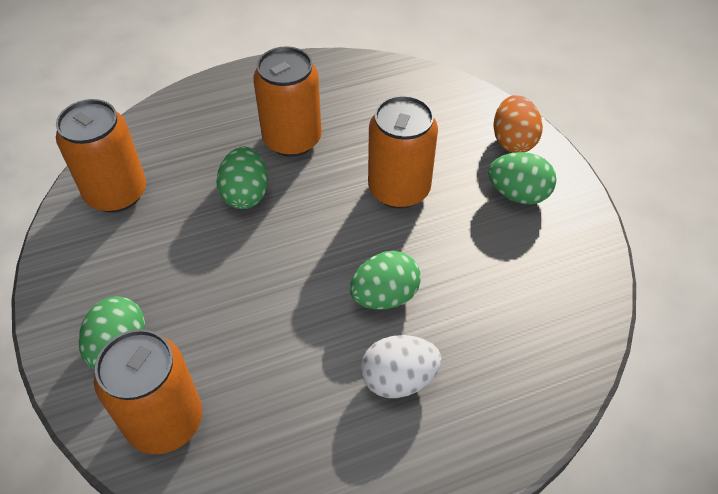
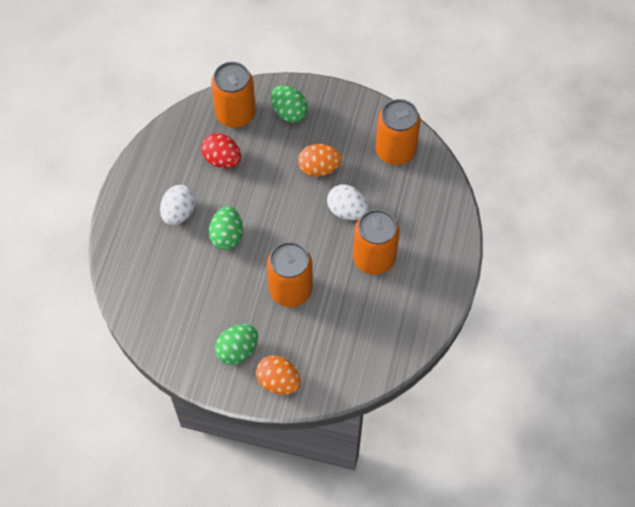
camera: 125 degrees right, 10 degrees up
green egg [216,146,268,209] -> white egg [327,184,369,220]
none -> red egg [201,133,241,168]
none -> orange egg [298,144,342,177]

